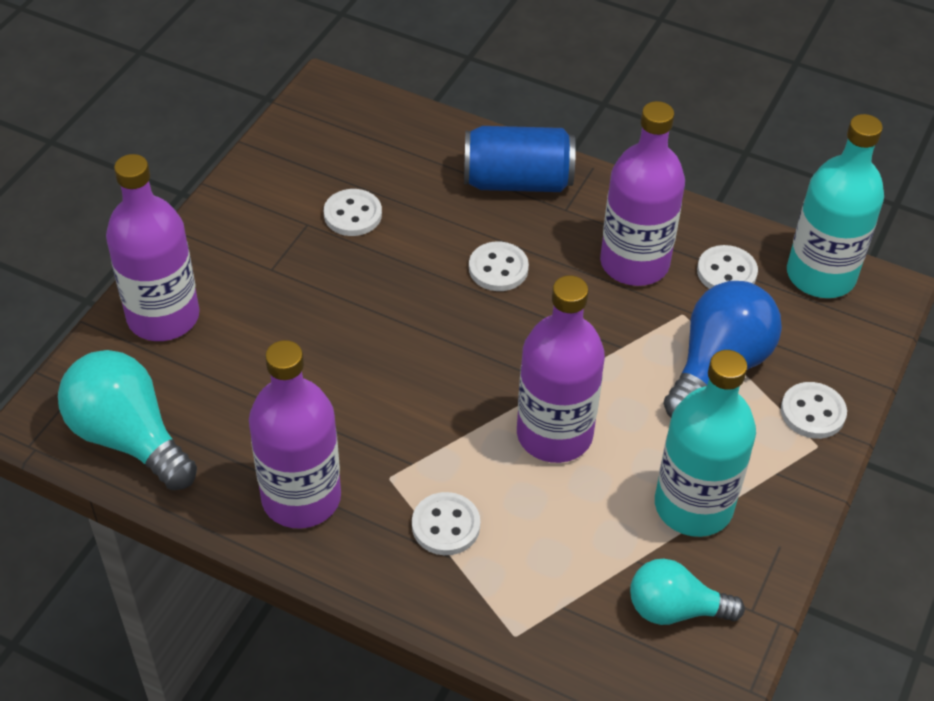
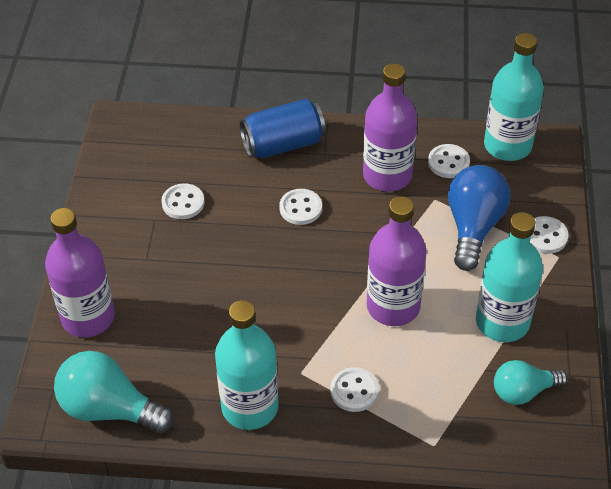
camera: 20 degrees left, 0 degrees up
purple bottle [249,340,341,529] -> turquoise bottle [215,300,279,430]

